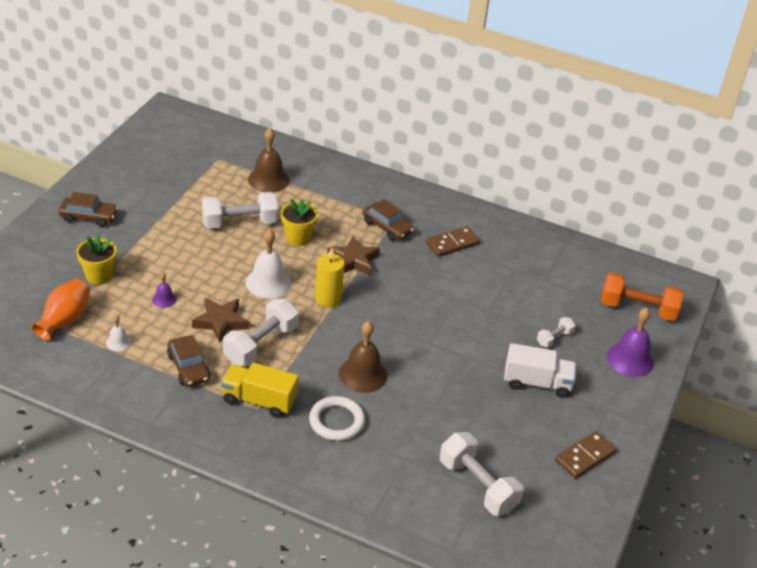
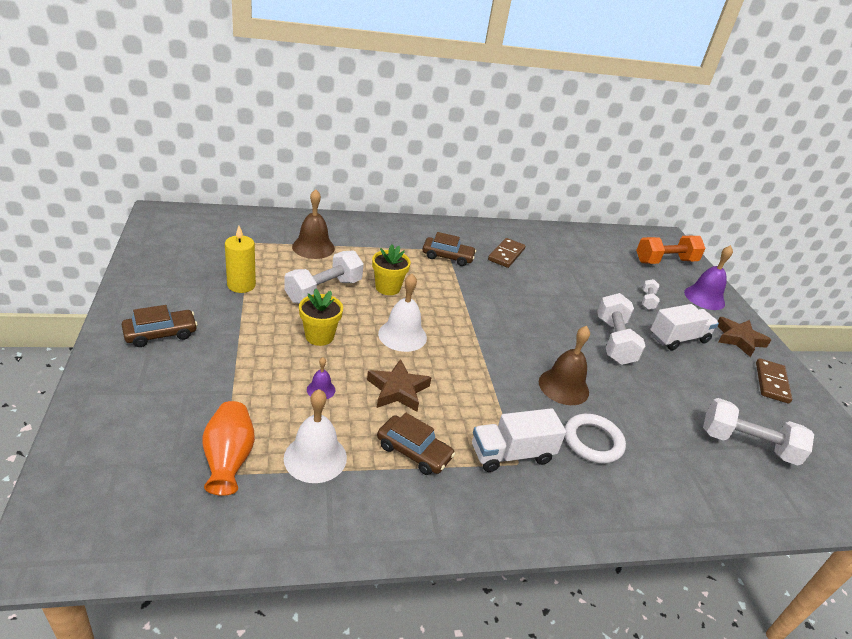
camera: 35 degrees left, 5 degrees down
yellow flower pot [76,234,117,285] -> yellow flower pot moved to [299,289,343,346]
white bell [106,315,131,351] -> white bell [284,389,347,483], size x1.95
yellow truck [221,363,298,418] -> white truck [472,408,566,472]
white dumbbell [223,299,299,366] -> white dumbbell moved to [597,293,645,365]
yellow candle [315,248,345,308] -> yellow candle moved to [225,226,256,293]
brown star [327,236,380,276] -> brown star moved to [718,317,771,357]

